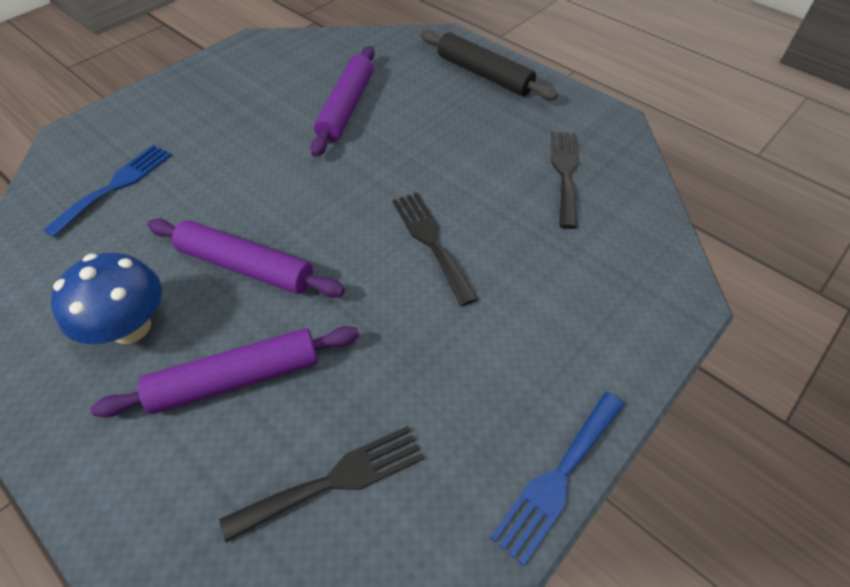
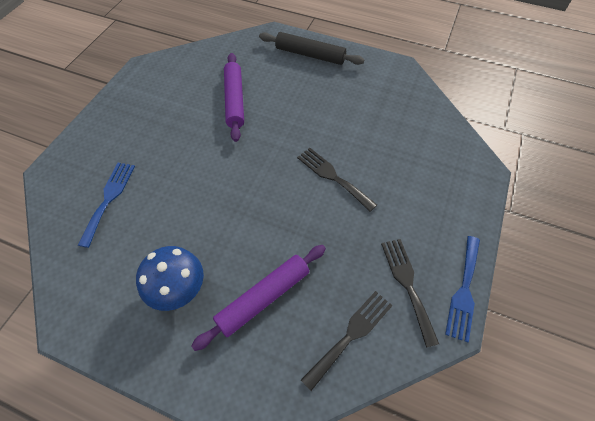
camera: 20 degrees left, 5 degrees up
purple rolling pin [147,219,345,297] -> none
black fork [551,131,578,229] -> black fork moved to [381,239,439,348]

